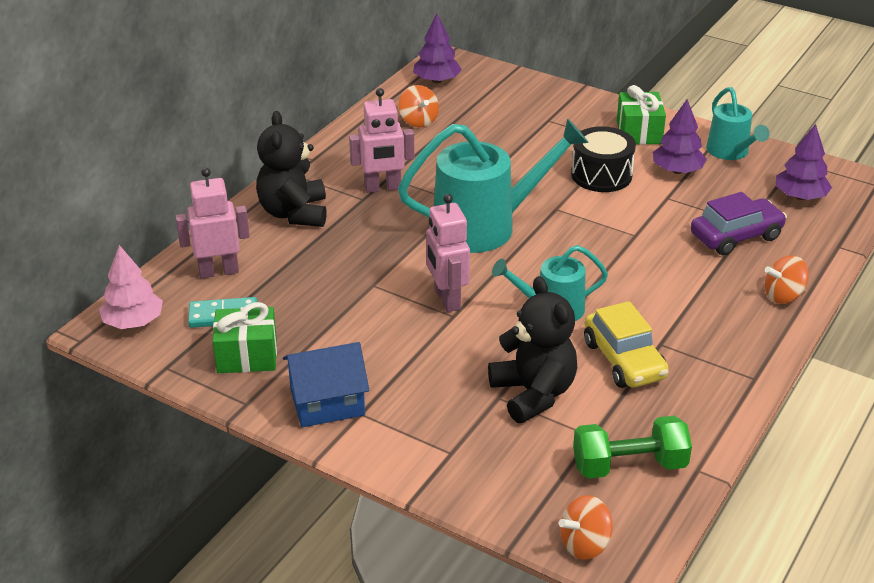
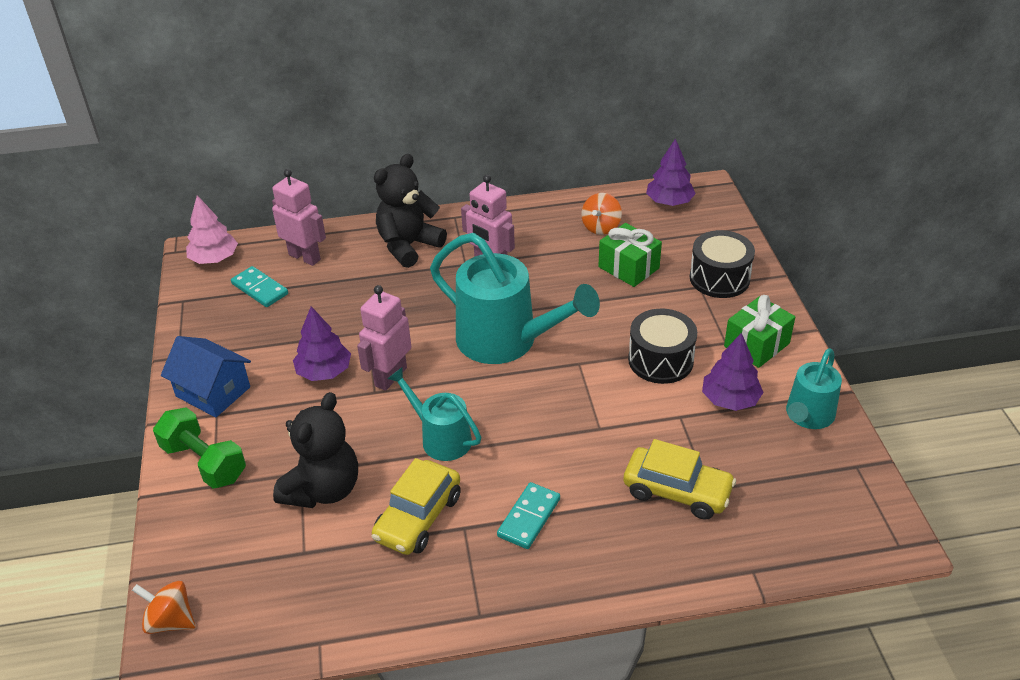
camera: 50 degrees right, 5 degrees up
green gift [212,302,277,373] -> green gift moved to [598,223,662,287]
green dumbbell [573,416,692,479] -> green dumbbell moved to [153,407,246,489]
purple car [691,192,787,255] -> yellow car [624,439,736,520]
orange spinning top [765,255,809,304] -> none
purple tree [776,124,832,200] -> purple tree moved to [293,306,351,381]
none -> turquoise domino [497,482,560,549]
none -> black drum [690,230,755,298]

